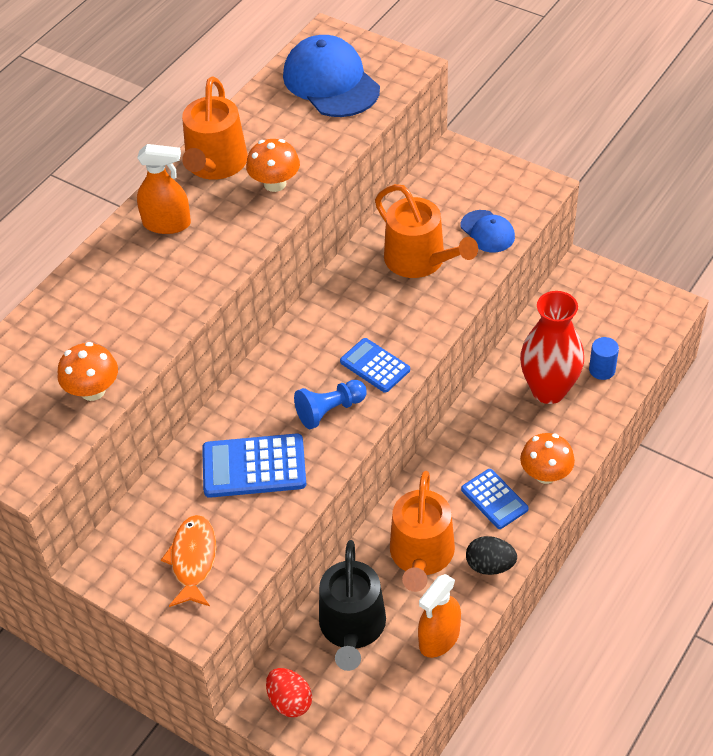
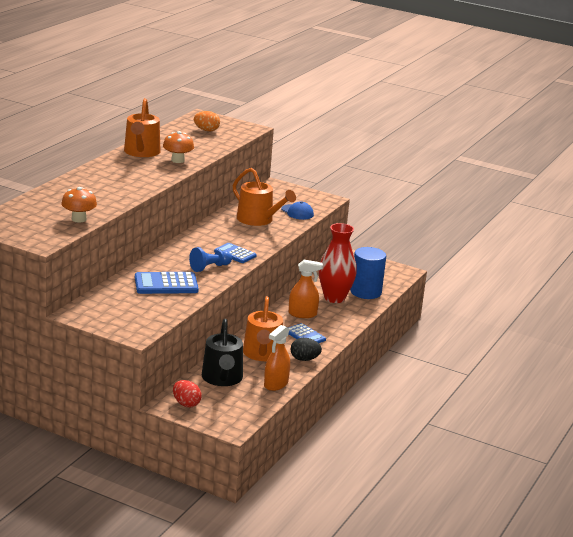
camera: 10 degrees left, 25 degrees down
orange spray bottle [137,144,191,234] -> orange spray bottle moved to [289,260,323,318]
orange fish [161,515,216,607] -> none
blue cap [283,35,380,117] -> orange egg [194,111,220,131]
orange mushroom [520,433,575,484] -> none
blue cylinder [589,337,619,380] -> blue cylinder [350,247,386,299], size x1.98

